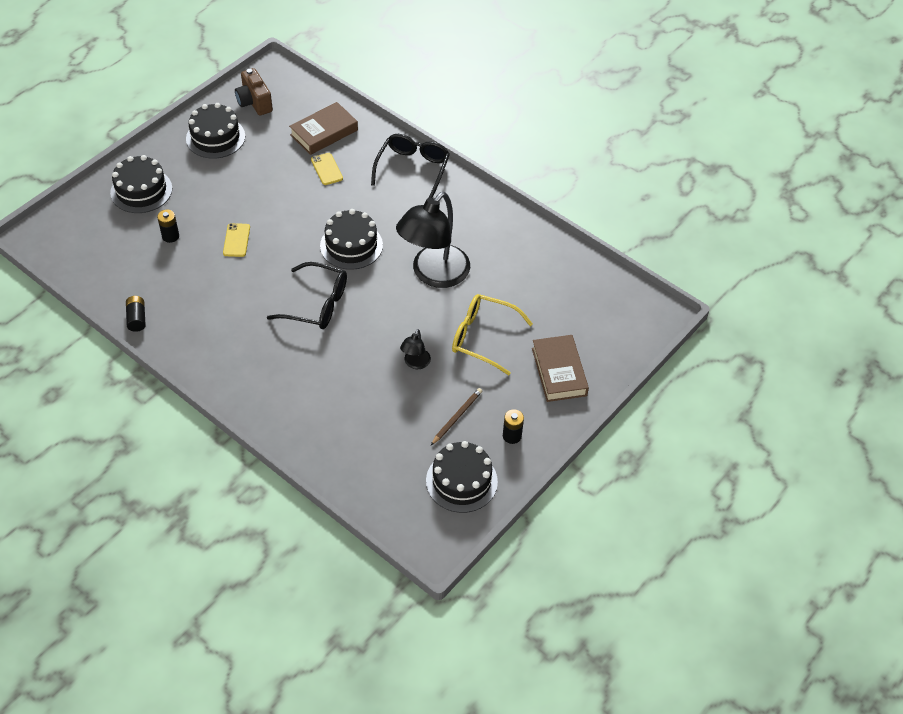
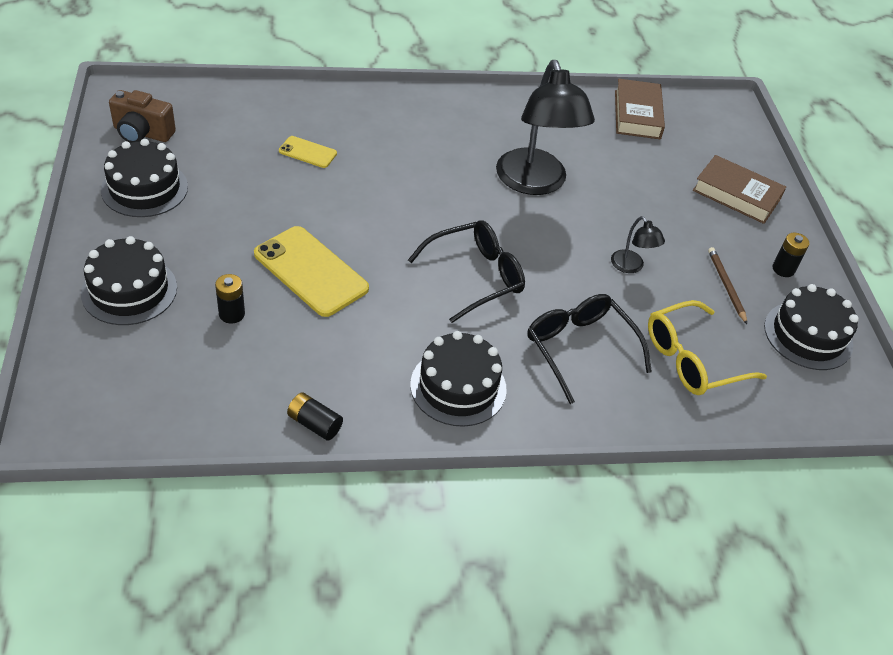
camera: 50 degrees left, 5 degrees down
yellow phone [223,223,250,257] -> yellow phone [254,226,369,317], size x1.93
brown book [289,102,358,155] -> brown book moved to [615,78,665,139]
black cake [320,209,383,270] -> black cake moved to [410,331,507,427]
black glasses [371,134,450,198] -> black glasses moved to [527,294,652,404]
yellow glasses [452,294,533,375] -> yellow glasses moved to [648,300,767,395]

